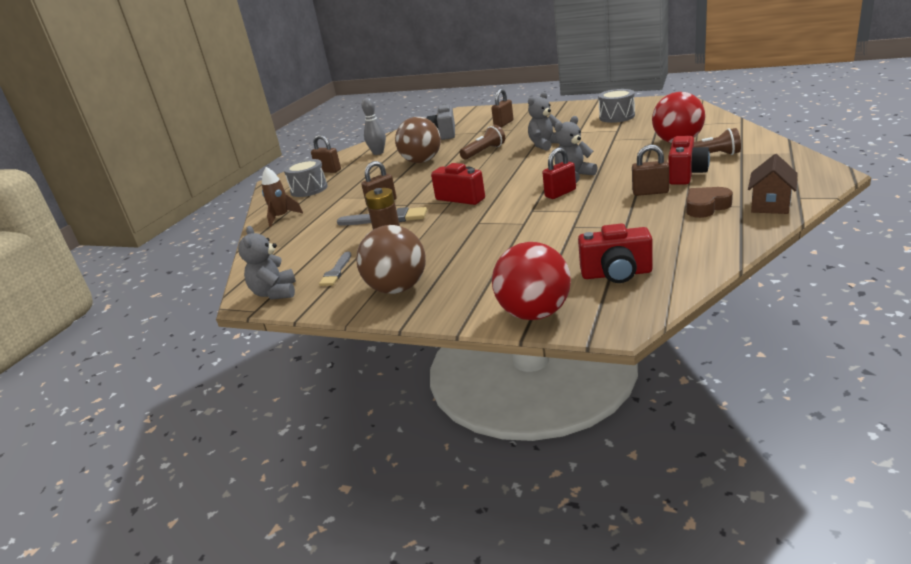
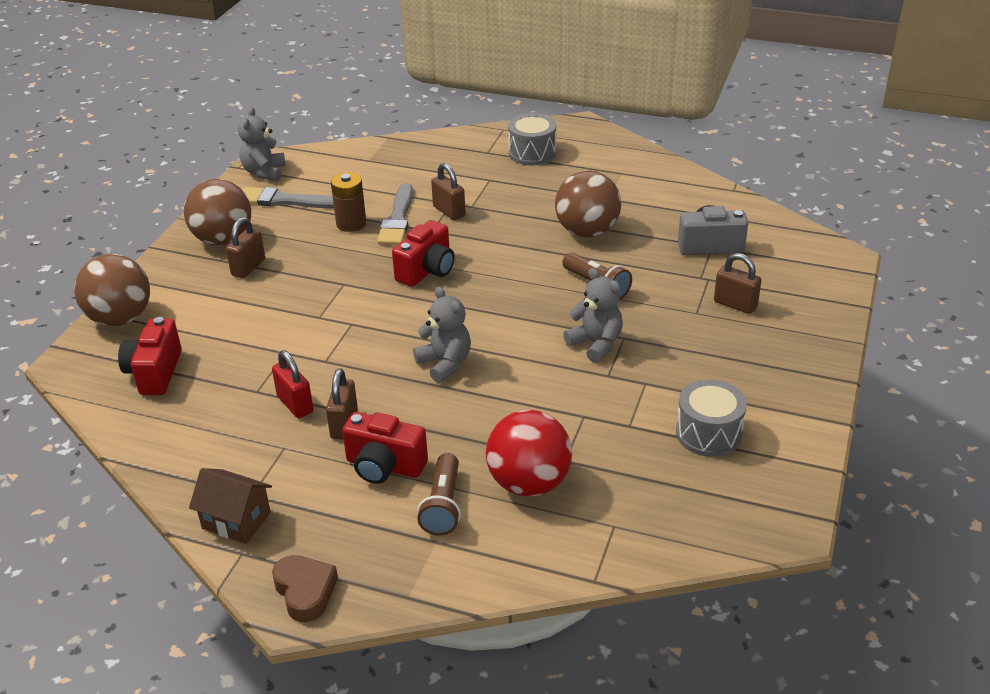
camera: 85 degrees right, 10 degrees up
grey teddy bear [238,226,296,299] -> grey teddy bear turned 75 degrees counterclockwise [238,107,286,181]
brown rocket [262,167,303,227] -> none
brown padlock [311,135,341,173] -> brown padlock moved to [226,217,265,278]
grey brush [319,251,351,286] -> grey brush [243,187,334,208], size x1.60
grey bowling pin [362,98,386,155] -> none
red ball [492,242,571,320] -> brown ball [75,254,150,326]
red padlock [542,148,576,199] -> red padlock moved to [272,350,313,418]
brown heart [686,187,733,218] -> brown heart moved to [272,555,338,622]

